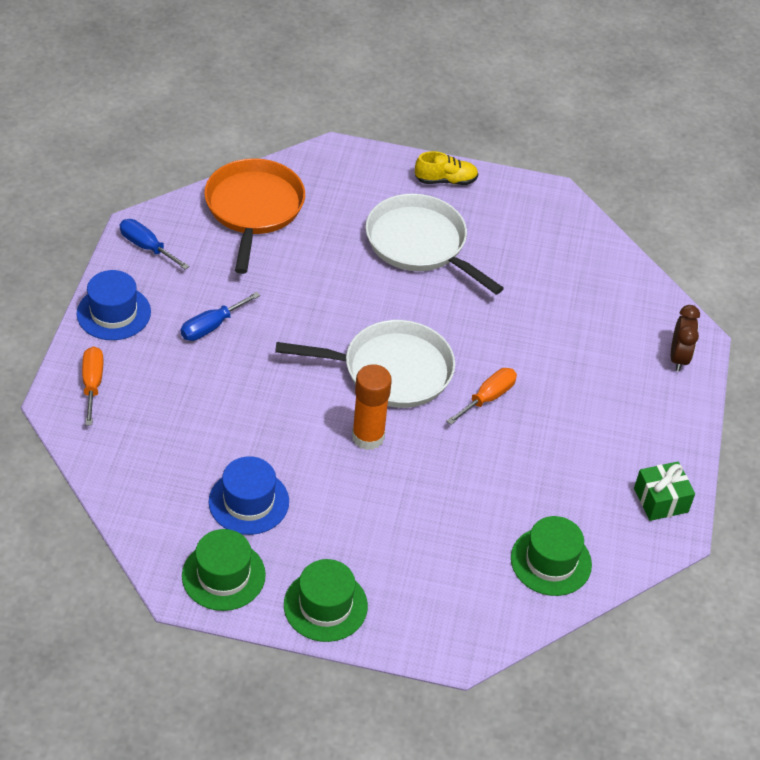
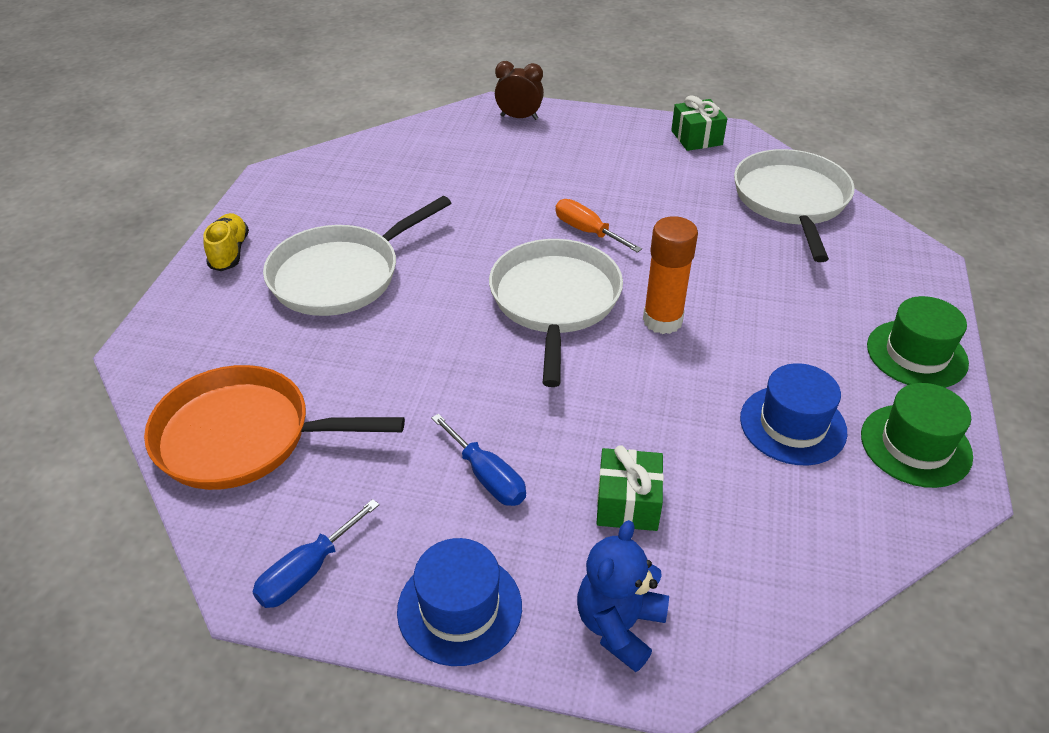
camera: 85 degrees left, 5 degrees down
orange screwdriver [82,346,104,425] -> blue teddy bear [577,520,669,672]
green hat [511,516,592,596] -> white pan [734,149,855,262]
none -> green gift [596,445,664,531]

